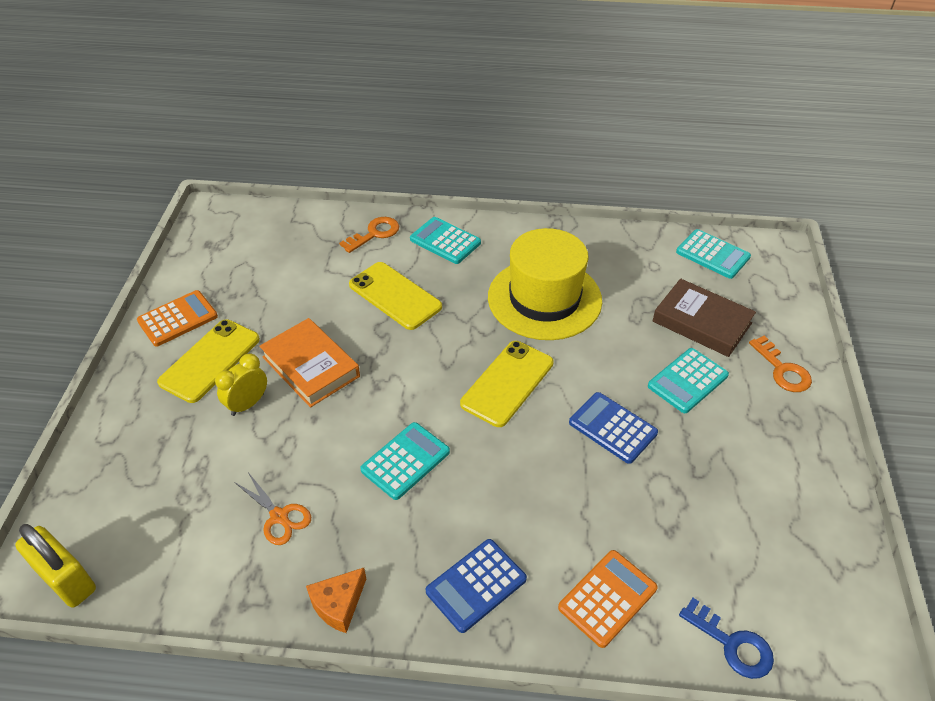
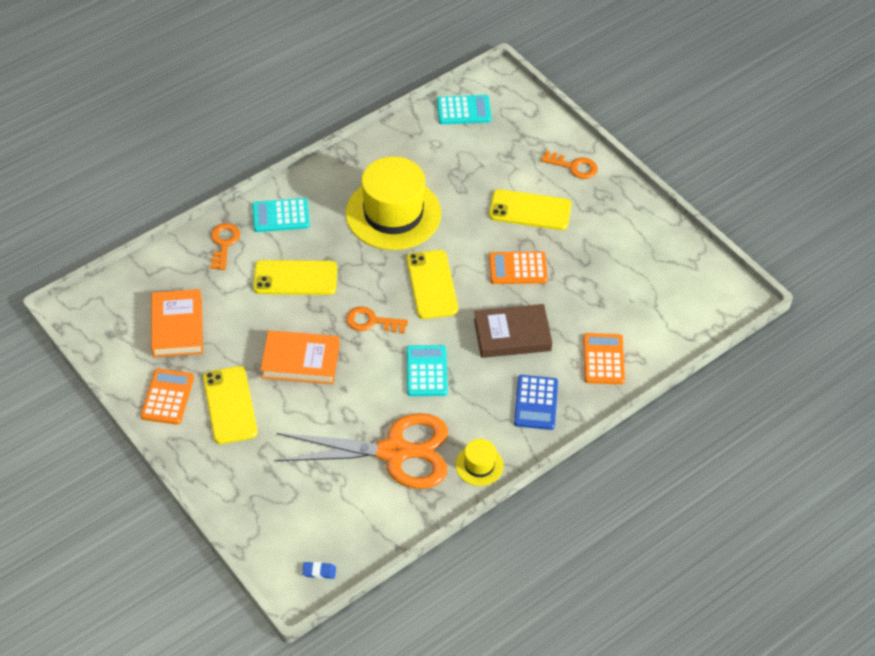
camera: 45 degrees left, 5 degrees up
yellow padlock [15,524,96,608] -> blue eraser [302,562,336,579]
yellow clock [215,354,267,416] -> none
orange scissors [234,472,311,545] -> orange scissors [275,413,448,489], size x2.41
orange cheese [306,568,366,633] -> yellow hat [456,439,504,486]
blue calculator [569,392,658,464] -> orange calculator [489,251,548,284]
turquoise calculator [648,348,729,413] -> yellow phone [489,189,571,230]
brown book [653,278,756,357] -> brown book moved to [474,304,552,358]
blue key [679,598,774,679] -> none
none -> orange book [151,289,203,357]
none -> orange key [346,306,408,334]

